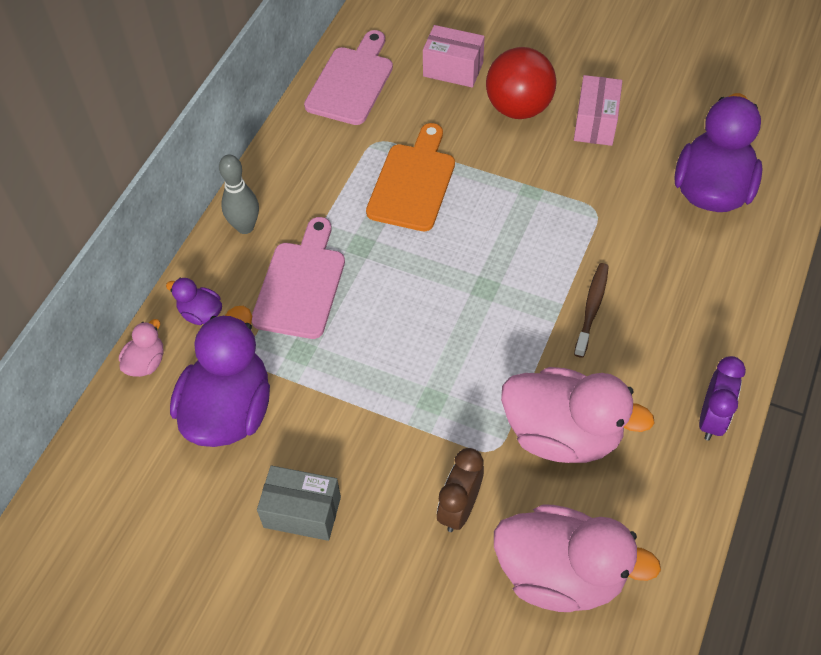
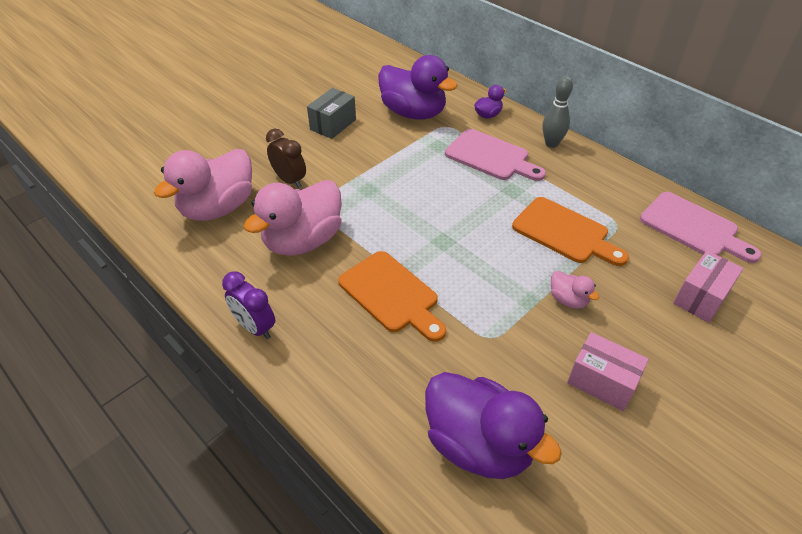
camera: 110 degrees right, 10 degrees down
pink duck [119,319,163,377] -> pink duck moved to [551,271,599,309]
red ball [486,47,557,119] -> none
brown toothbrush [574,263,609,358] -> orange cutting board [338,251,446,342]

